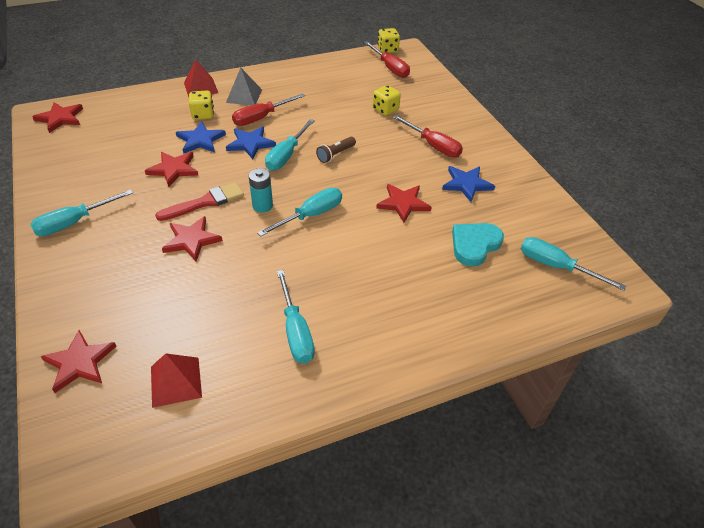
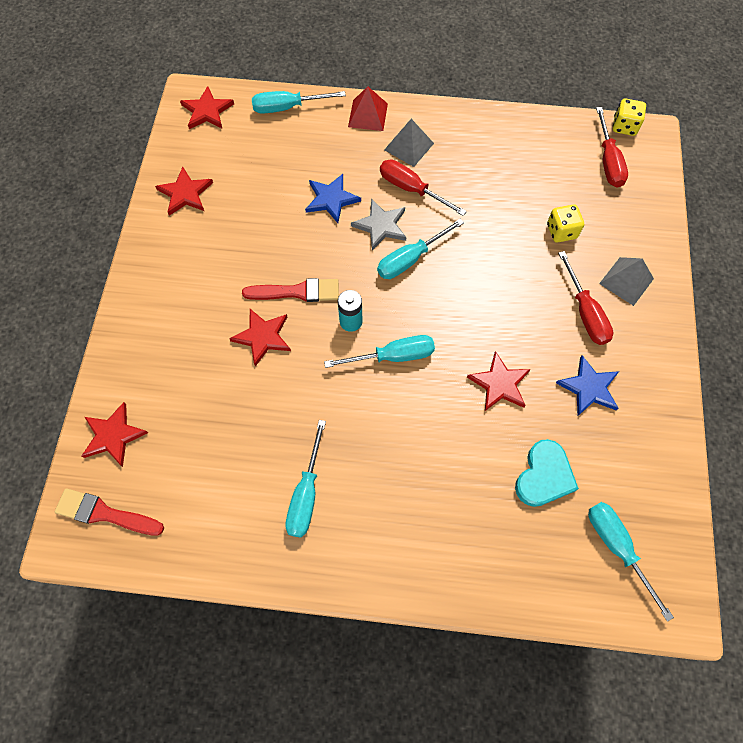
camera: 30 degrees right, 20 degrees up
turquoise screwdriver [30,189,133,236] -> turquoise screwdriver moved to [252,91,346,114]
red star [145,152,198,187] -> red star moved to [155,167,213,216]
red pyramid [151,353,202,408] -> none
yellow dice [189,91,214,120] -> none
blue star [226,126,276,159] -> grey star [351,199,406,250]
red screwdriver [232,93,305,126] -> red screwdriver turned 45 degrees clockwise [380,160,467,216]
brown flashlight [316,137,356,163] -> none
turquoise heart [452,223,504,266] -> turquoise heart turned 135 degrees clockwise [515,439,579,507]
none -> red brush [55,488,164,536]
none -> grey pyramid [599,257,654,306]

